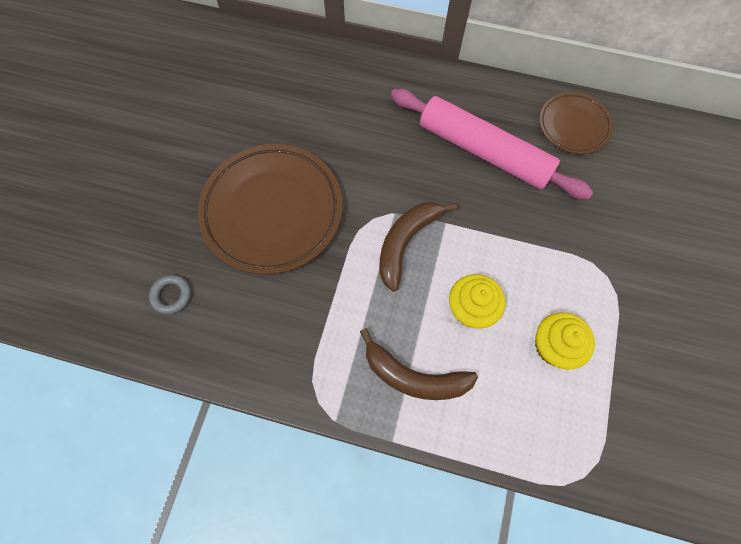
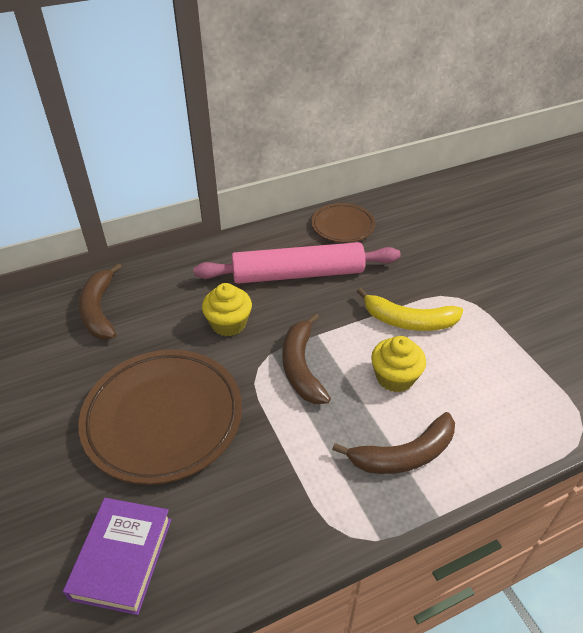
camera: 40 degrees left, 25 degrees down
grey ring [149,275,191,314] -> purple book [63,498,172,615]
yellow cupcake [535,312,595,370] -> yellow cupcake moved to [202,283,252,336]
none -> brown banana [78,263,122,340]
none -> yellow banana [357,288,463,331]

